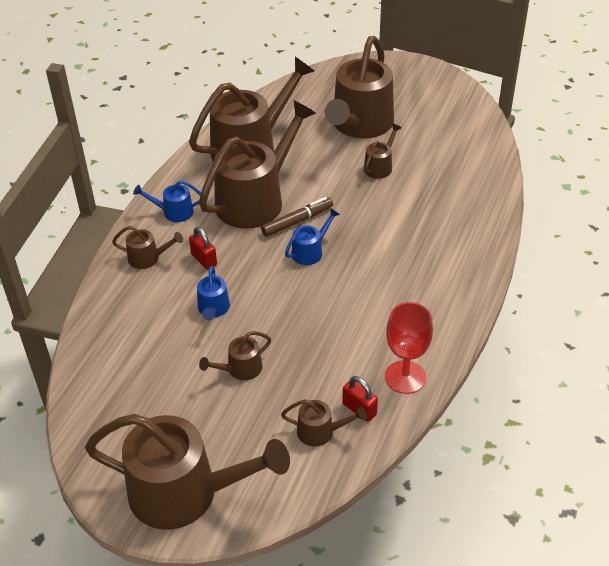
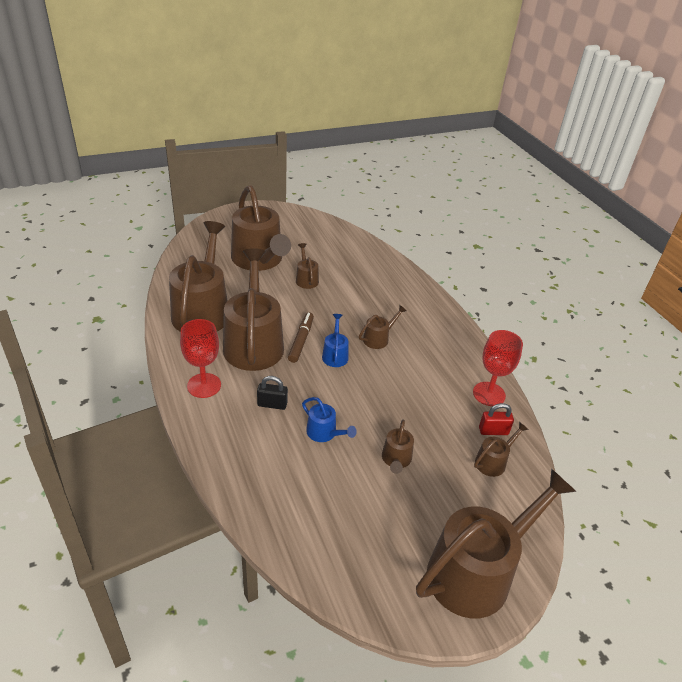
camera: 50 degrees left, 5 degrees down
brown watering can [112,226,183,269] -> brown watering can moved to [359,305,407,349]
blue watering can [133,180,201,222] -> red goblet [180,319,221,398]
red padlock [189,227,217,270] -> black padlock [257,376,288,410]

